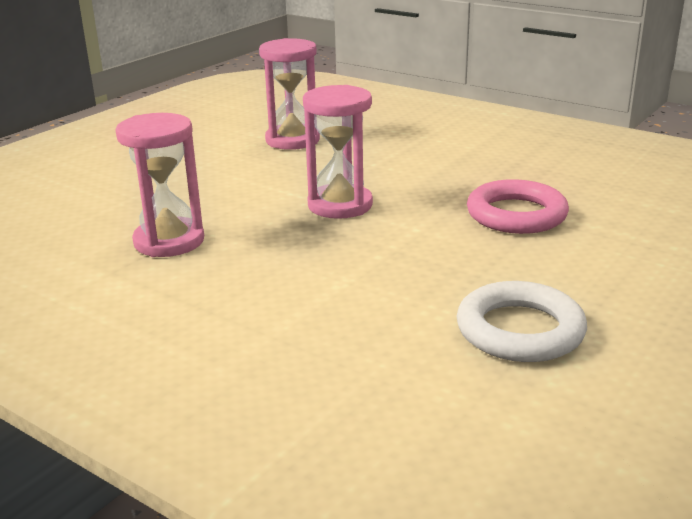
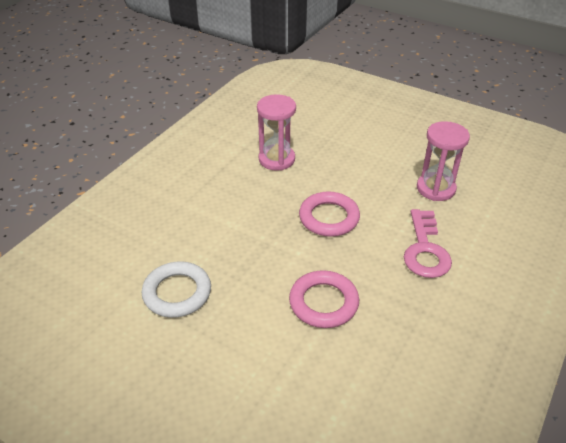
camera: 85 degrees right, 15 degrees up
pink hourglass [303,85,373,219] -> pink ring [299,191,360,237]
none -> pink key [404,209,452,278]

